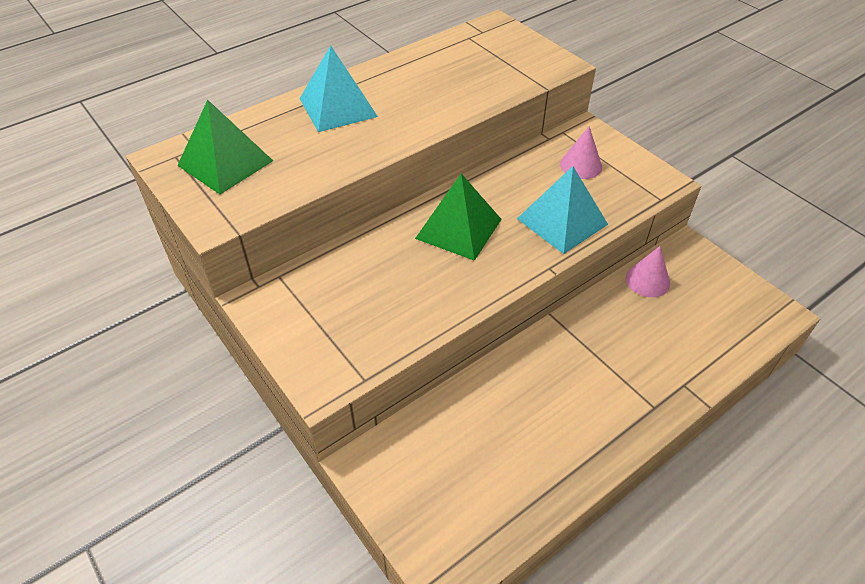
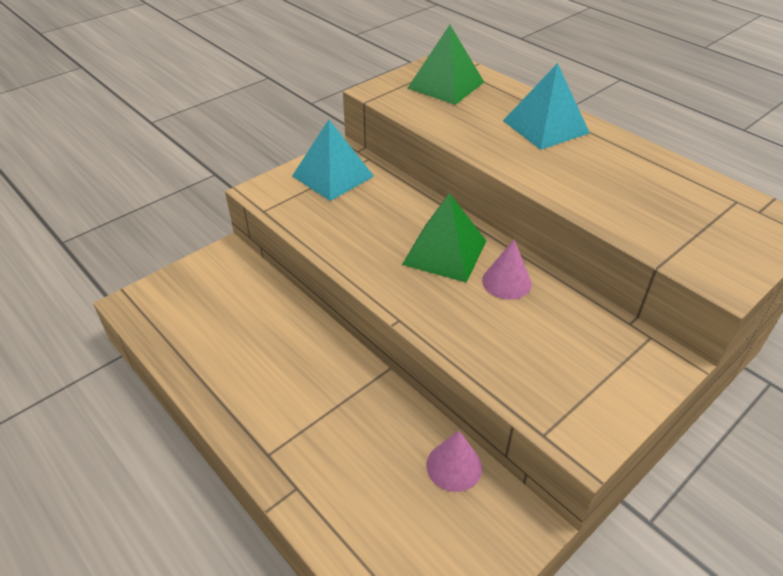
camera: 85 degrees right, 5 degrees down
turquoise pyramid [517,166,608,254] -> turquoise pyramid moved to [292,120,374,201]
pink cone [560,126,602,179] -> pink cone moved to [482,240,532,300]

